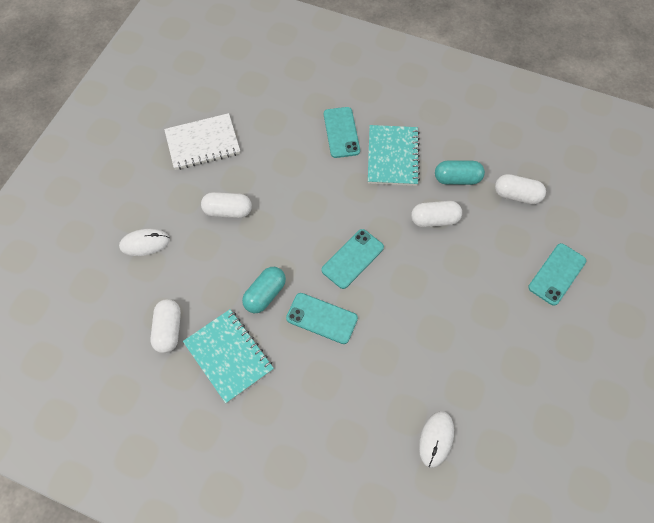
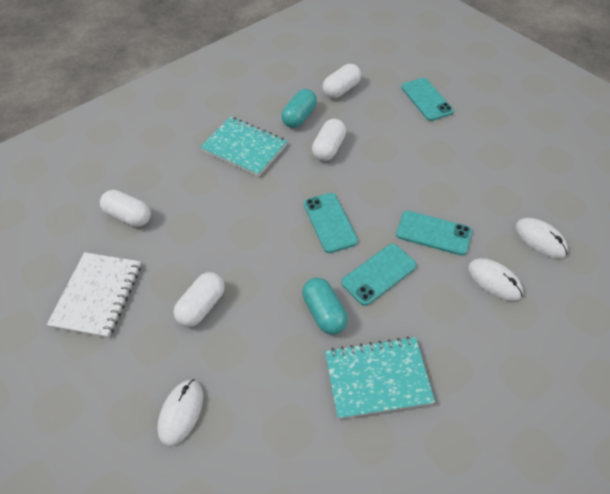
camera: 60 degrees left, 10 degrees down
white capsule [150,299,181,353] -> white capsule moved to [100,190,151,227]
turquoise phone [324,107,360,158] -> turquoise phone moved to [396,211,472,256]
none -> white mouse [468,258,523,301]

